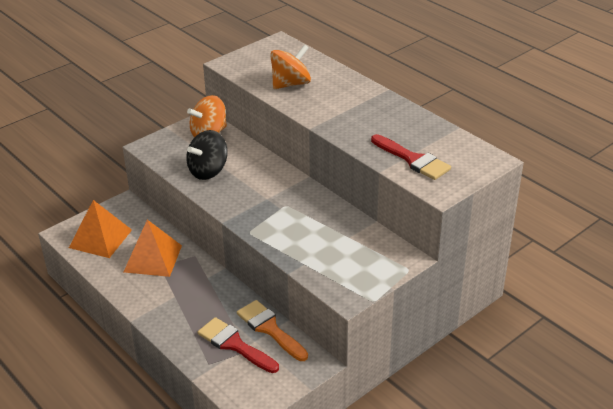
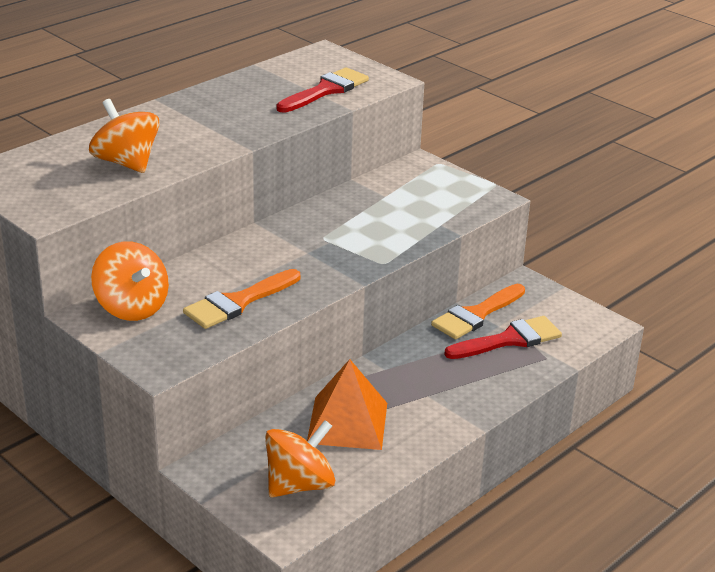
camera: 95 degrees left, 5 degrees down
orange pyramid [69,200,132,258] -> orange spinning top [265,420,335,497]
black spinning top [186,130,228,180] -> orange brush [183,269,300,329]
red brush [198,317,279,373] -> red brush turned 150 degrees counterclockwise [444,316,562,359]

